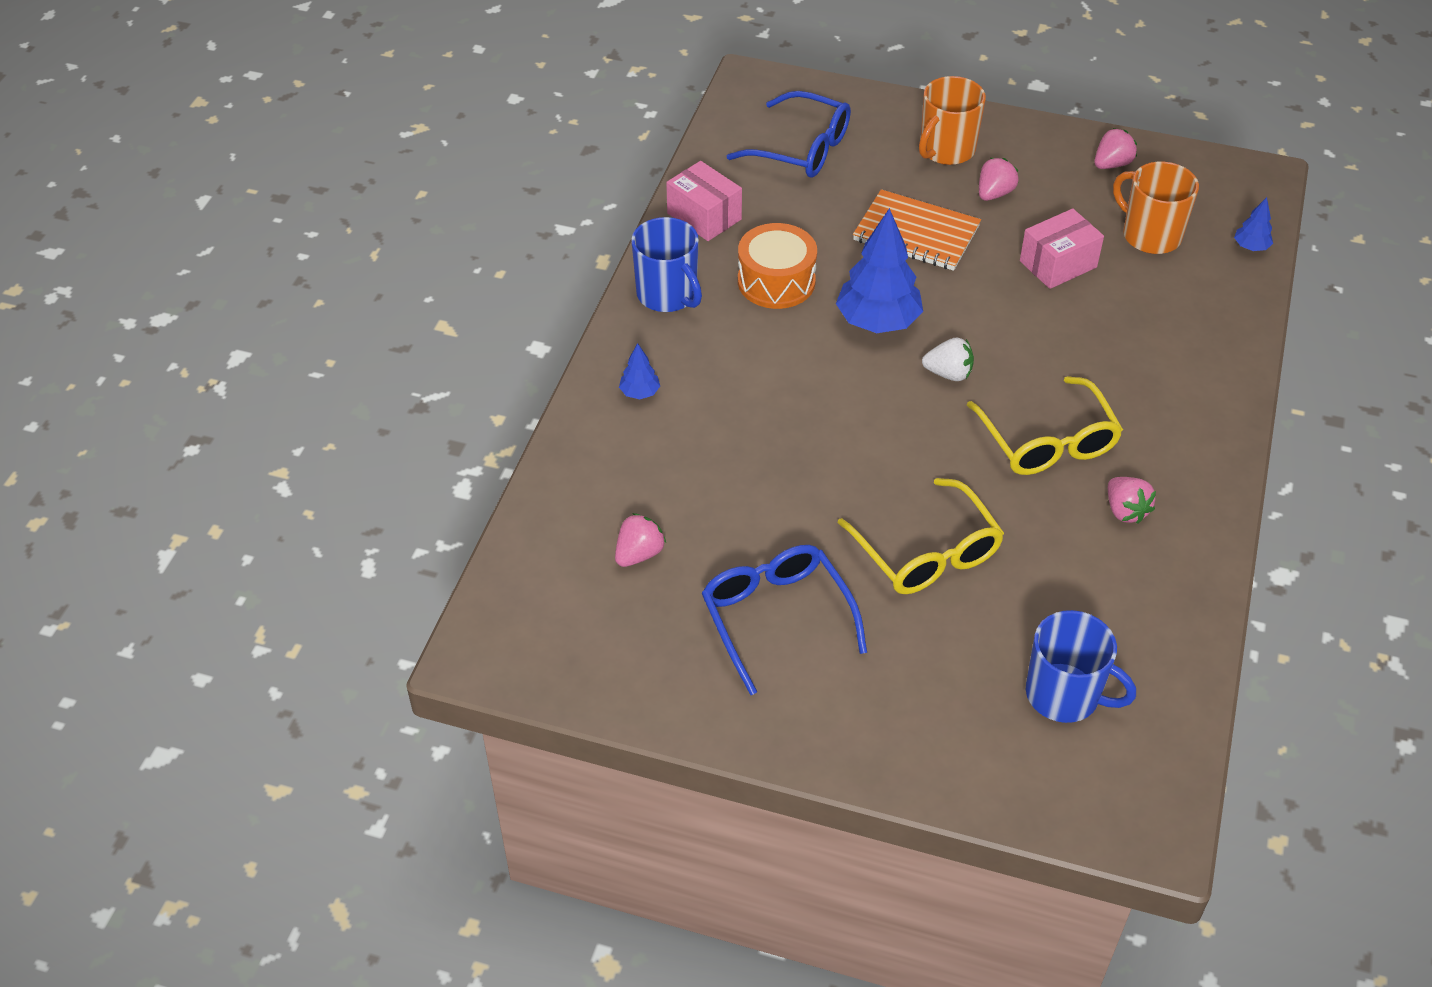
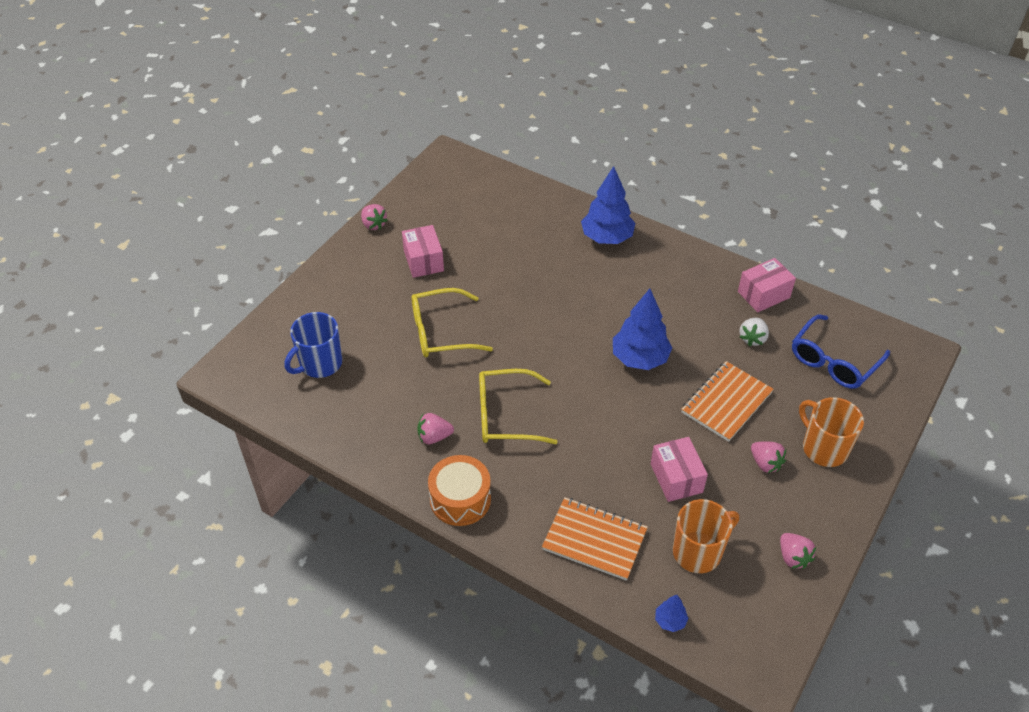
camera: 105 degrees right, 0 degrees up
pink strawberry [615,513,666,567] -> pink strawberry moved to [361,204,388,230]
blue tree [619,343,660,399] -> blue tree [581,166,635,244], size x2.17
blue mug [631,217,702,312] -> none
blue glasses [702,545,867,695] -> pink box [402,225,444,278]
orange drum [738,223,817,309] -> orange drum moved to [428,455,491,526]
white strawberry [922,338,974,381] -> white strawberry moved to [739,318,769,346]
none -> orange notebook [542,497,648,581]

